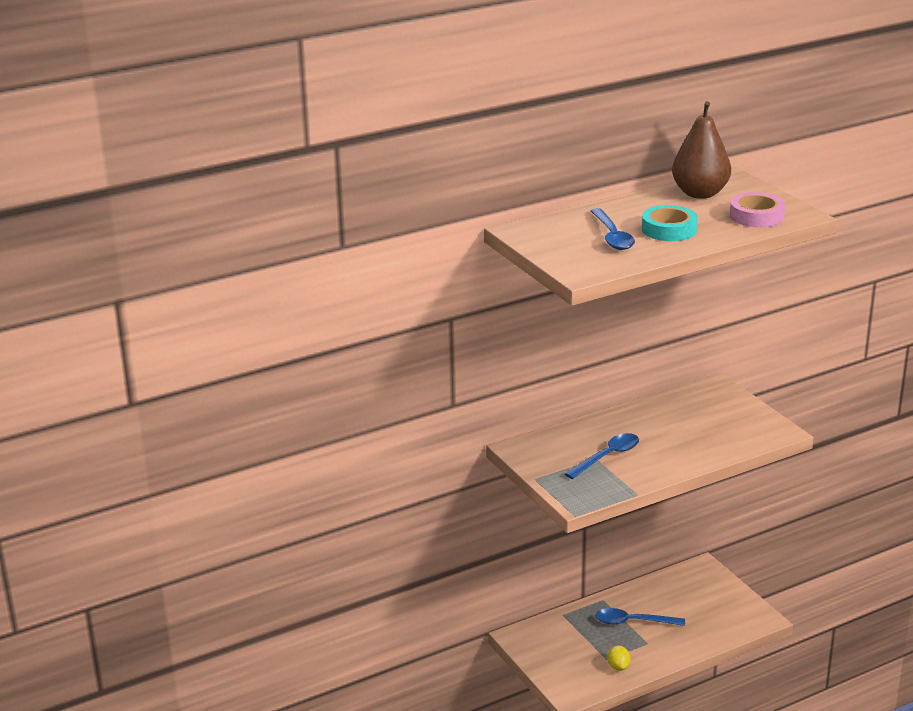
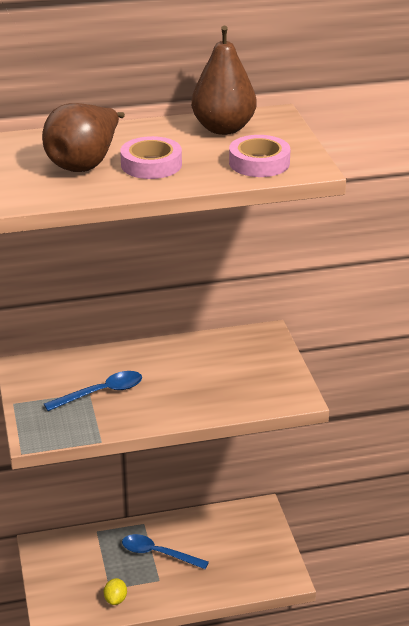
camera: 15 degrees right, 5 degrees up
blue spoon [591,208,635,250] -> brown pear [42,103,125,172]
turquoise tape [642,205,698,241] -> pink tape [120,136,182,179]

